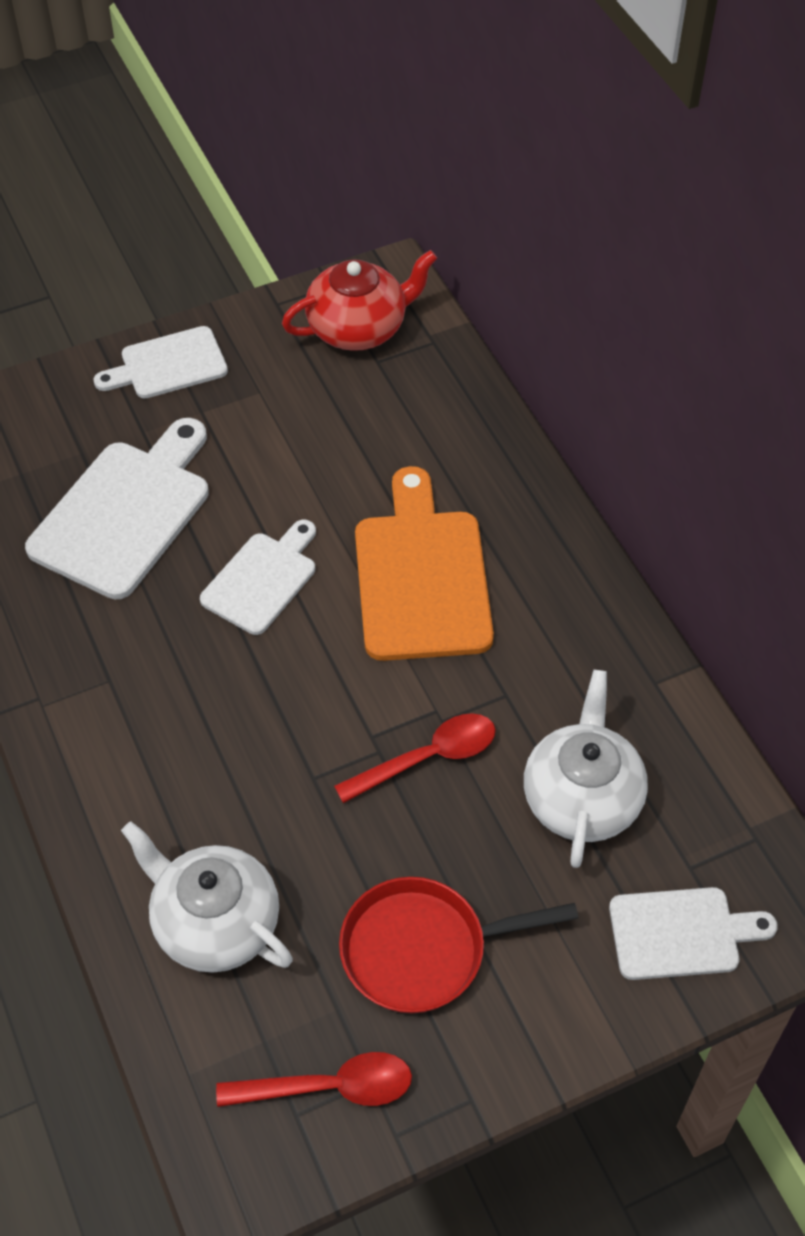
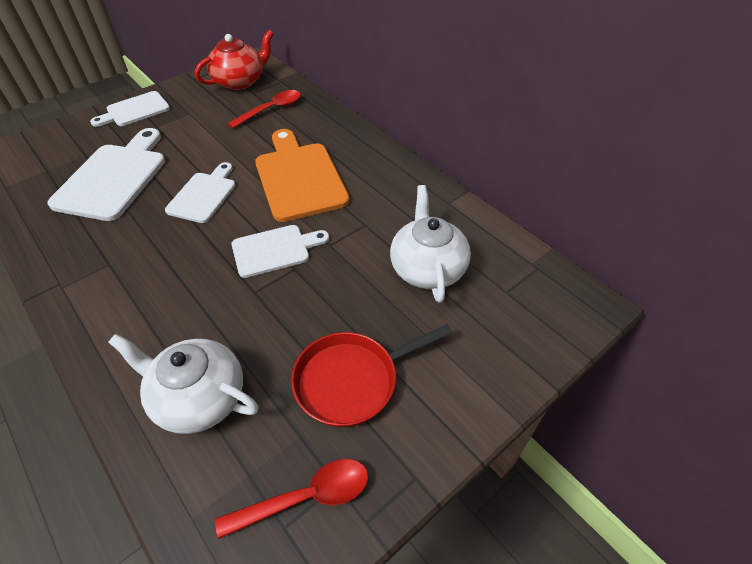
camera: 15 degrees left, 5 degrees down
red spoon [334,713,496,803] -> red spoon moved to [228,90,301,128]
white cutting board [609,887,778,980] -> white cutting board moved to [231,225,329,278]

